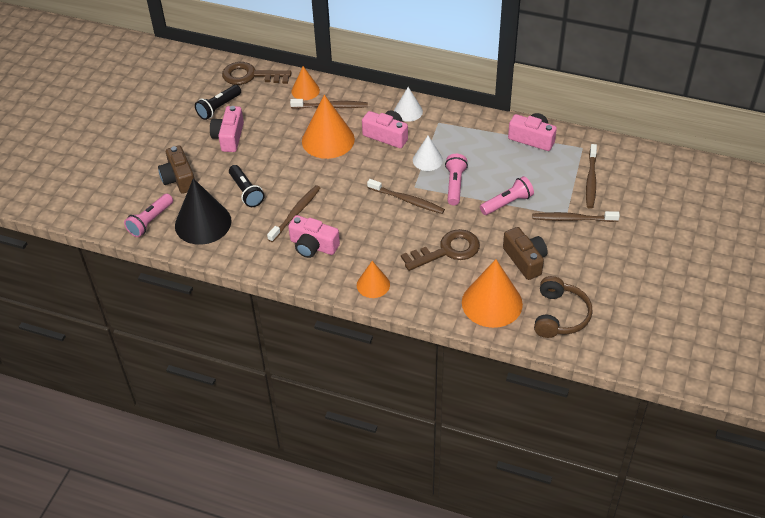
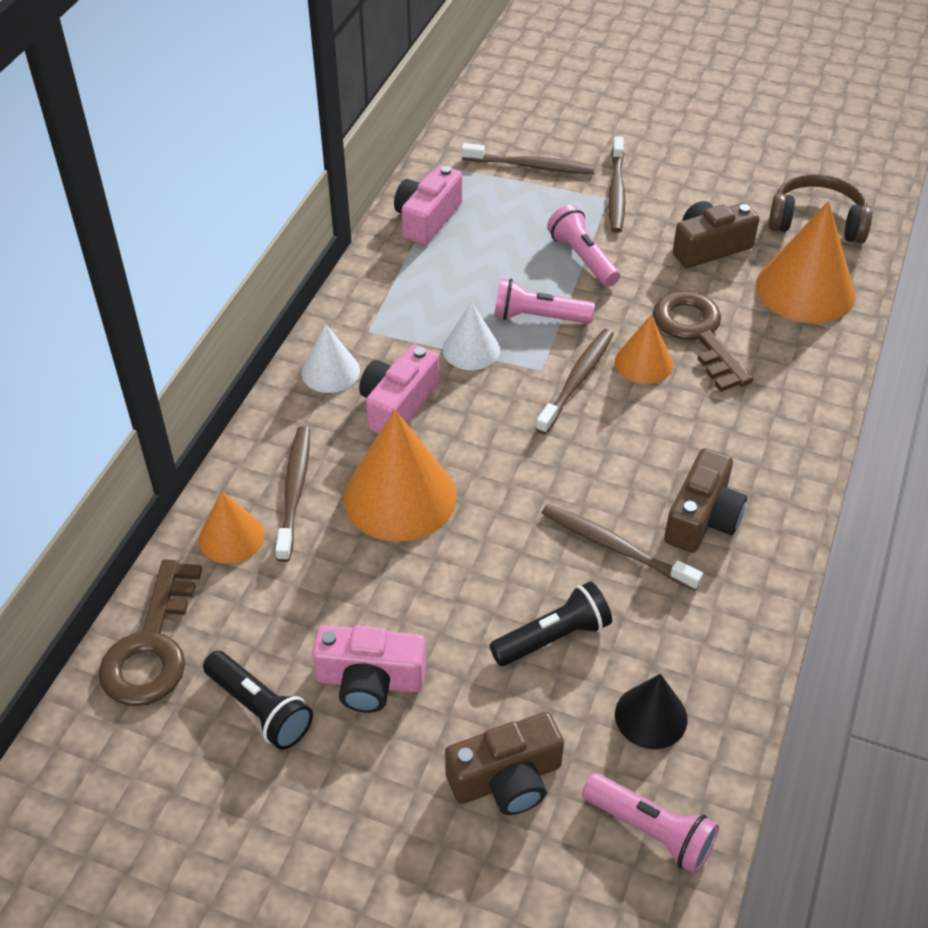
camera: 90 degrees left, 0 degrees up
black cone [175,178,232,245] -> black cone [615,674,687,749], size x0.56
pink camera [288,215,340,258] -> brown camera [664,448,747,553]
orange cone [357,261,390,298] -> orange cone moved to [615,315,673,384]

